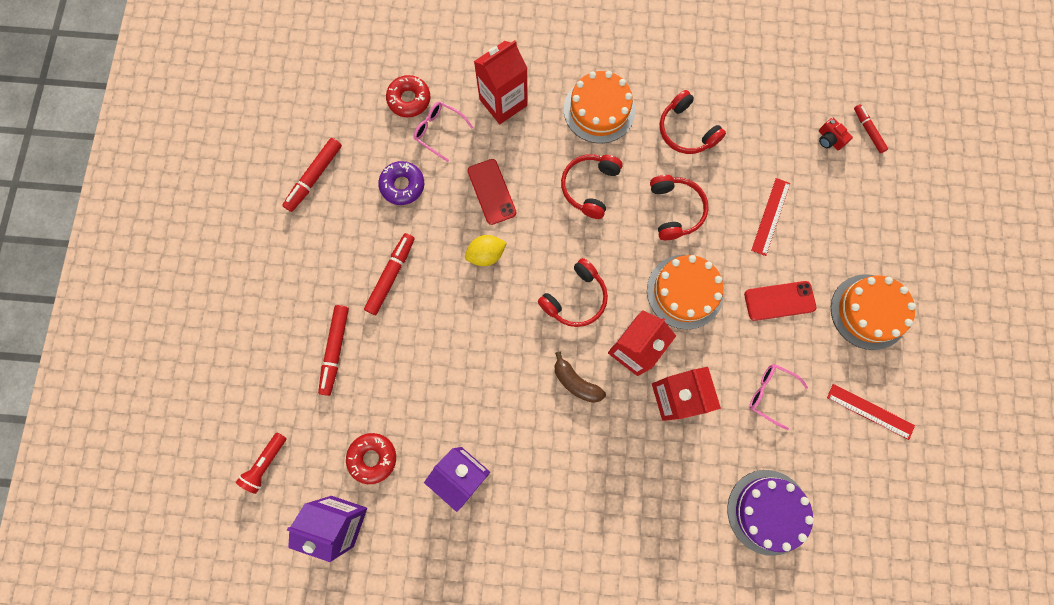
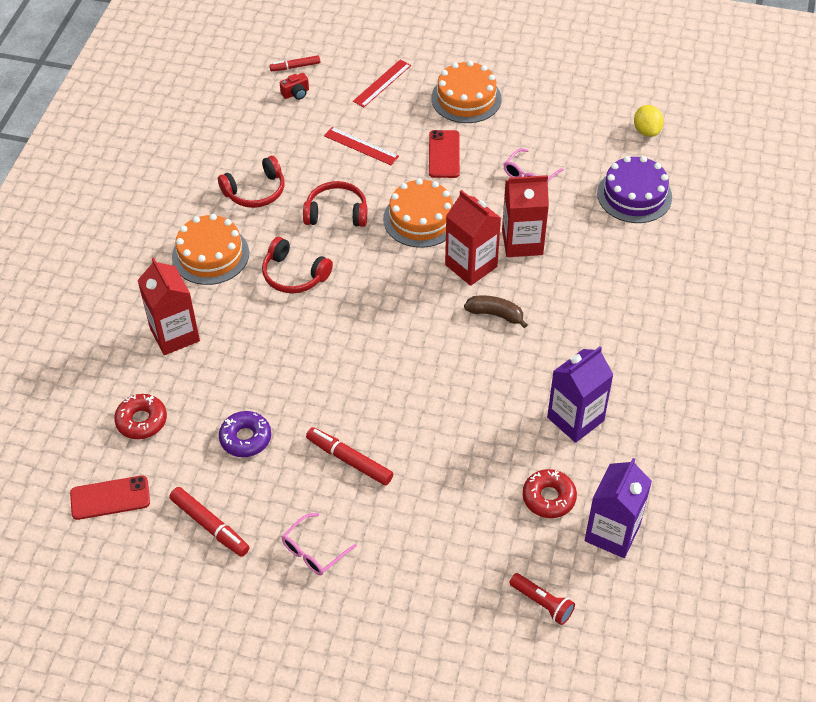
camera: 80 degrees left, 25 degrees down
red marker [318,305,349,396] -> none
pink glasses [413,102,473,162] -> pink glasses moved to [281,513,357,575]
yellow lemon [465,235,507,266] -> yellow lemon moved to [634,105,664,137]
red phone [468,159,516,225] -> red phone moved to [70,475,150,520]
red headphones [538,258,608,327] -> none
brown banana [555,351,606,403] -> brown banana turned 120 degrees counterclockwise [464,296,528,328]
red ruler [827,384,915,440] -> red ruler moved to [353,60,411,107]

